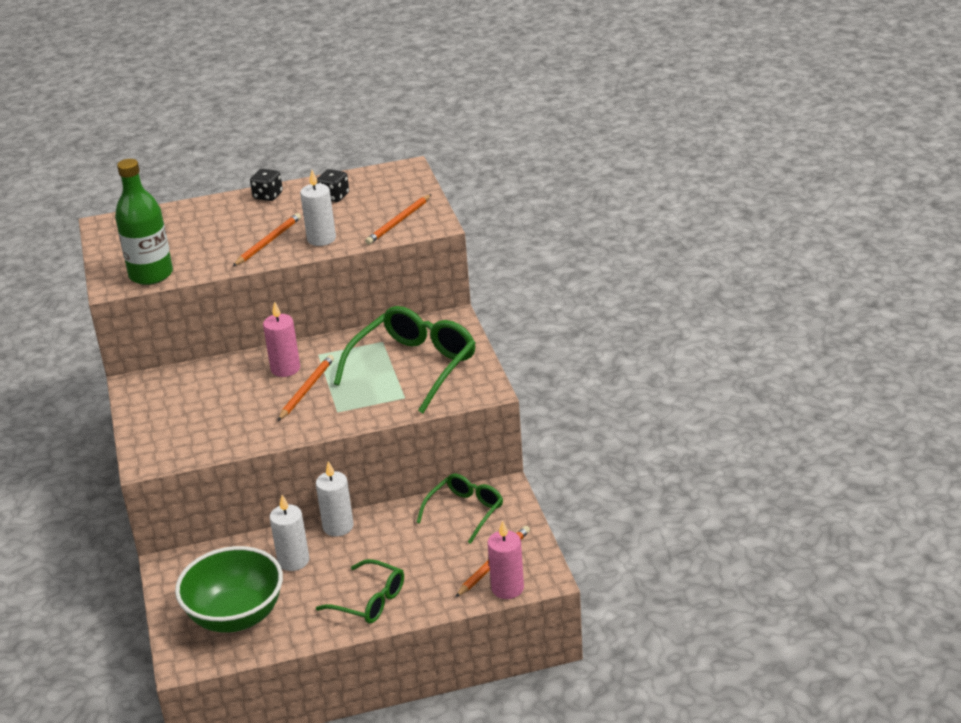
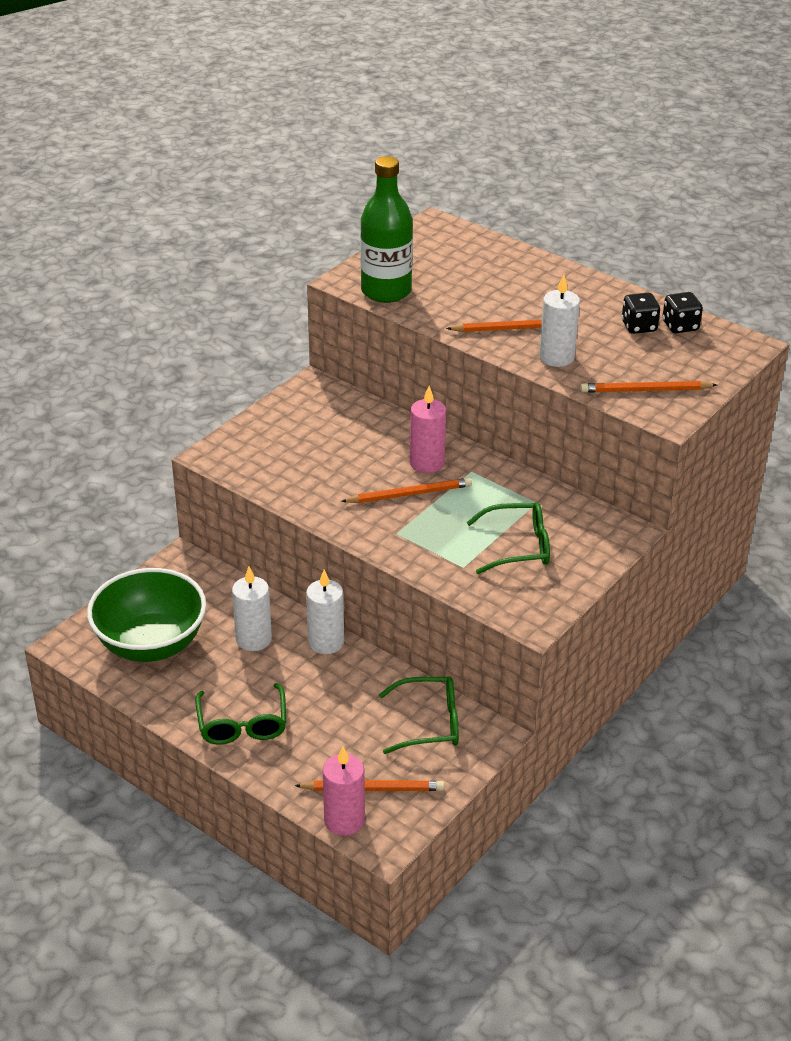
camera: 50 degrees right, 5 degrees up
black dice [250,169,283,201] -> black dice moved to [662,292,703,333]
green glasses [334,306,476,413] -> green glasses [467,502,550,574], size x0.59

